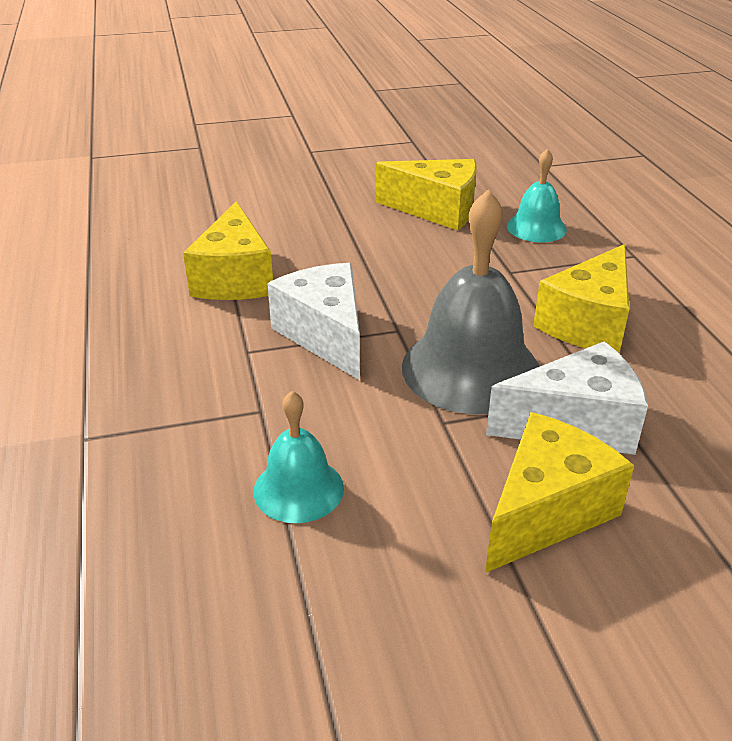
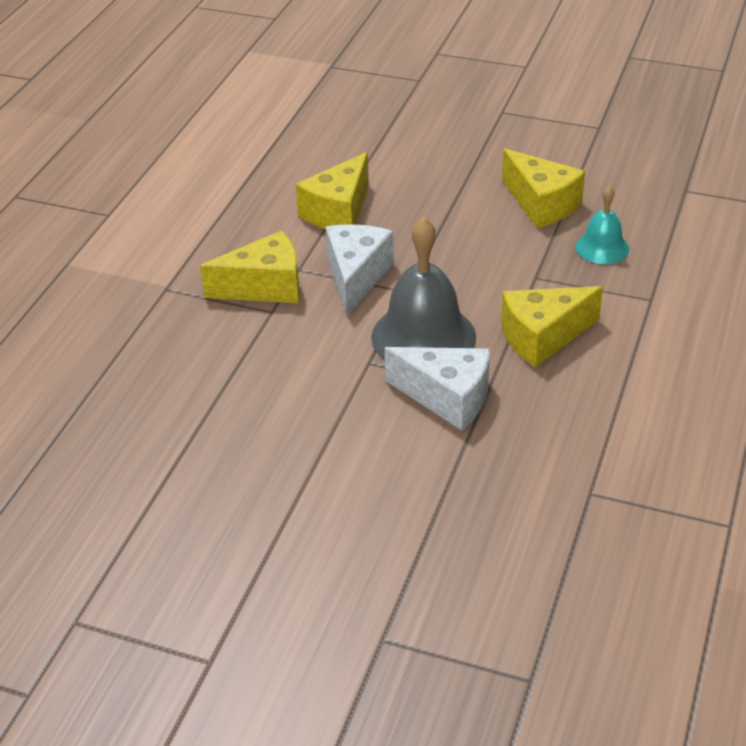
camera: 35 degrees right, 5 degrees up
turquoise bell [254,391,344,523] -> none
yellow cheese [485,412,634,573] -> yellow cheese moved to [200,230,300,303]

